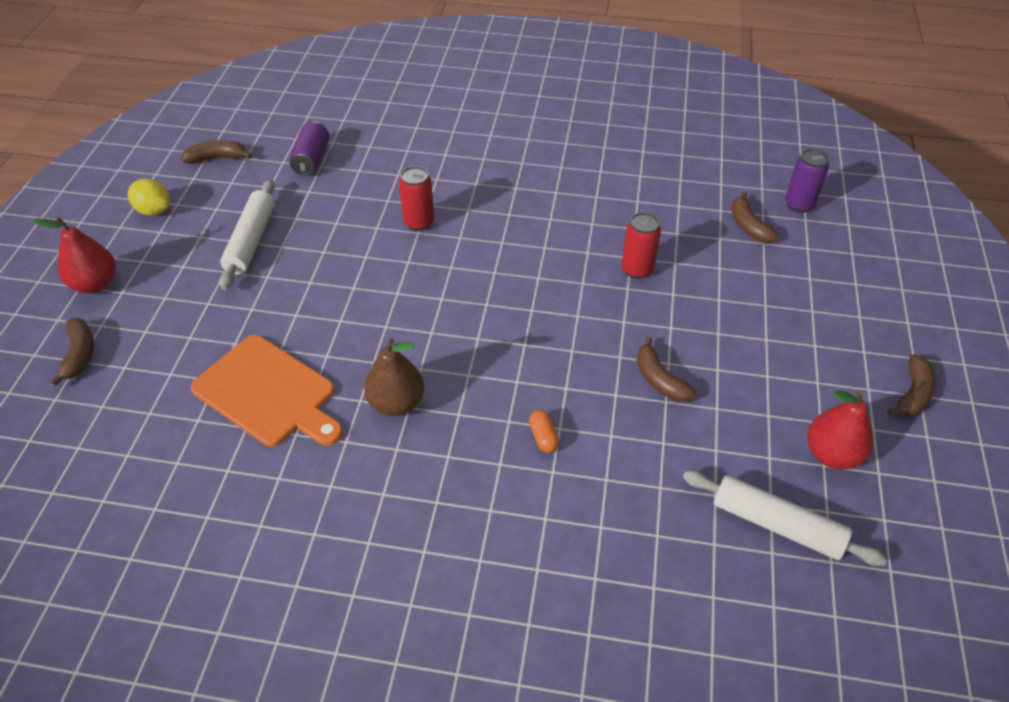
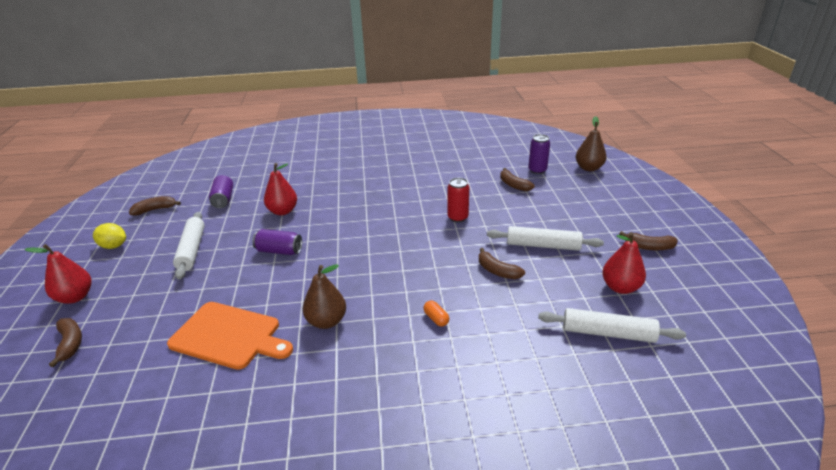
camera: 15 degrees left, 15 degrees down
red can [399,166,434,231] -> none
brown banana [888,354,936,416] -> brown banana turned 90 degrees clockwise [619,231,678,250]
none -> purple can [253,229,302,255]
none -> red pear [264,163,297,215]
none -> white rolling pin [487,226,604,251]
none -> brown pear [576,116,607,171]

